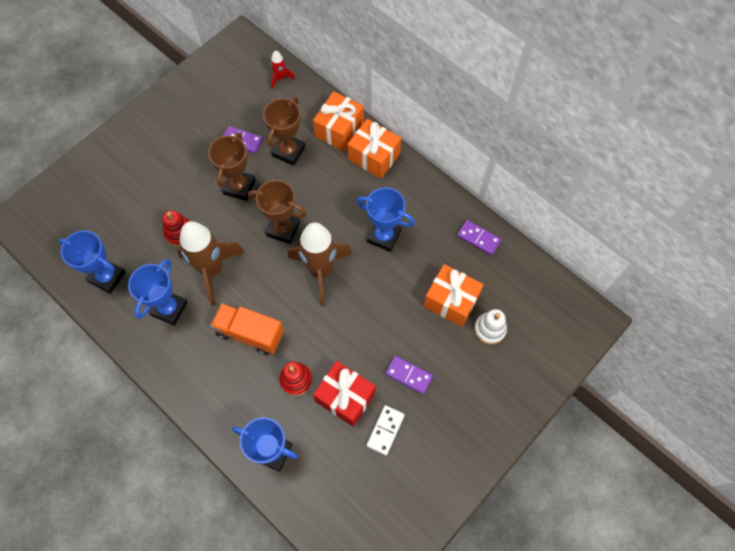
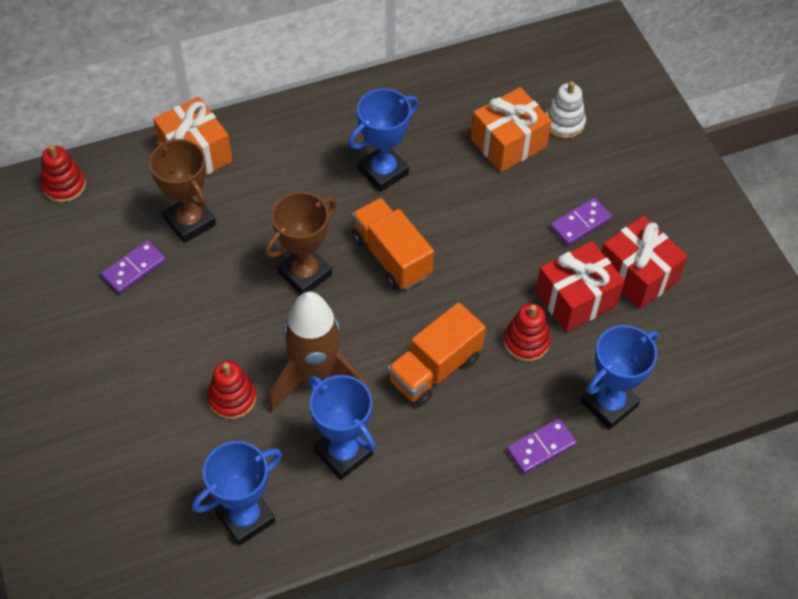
camera: 65 degrees left, 10 degrees down
brown trophy [208,132,256,201] -> none
red rocket [271,50,295,89] -> red stacking toy [41,145,86,203]
brown rocket [288,222,353,306] -> orange truck [352,198,434,290]
orange gift [347,119,401,179] -> none
white domino [367,405,405,455] -> red gift [602,216,688,309]
purple domino [457,220,501,255] -> purple domino moved to [507,418,577,474]

